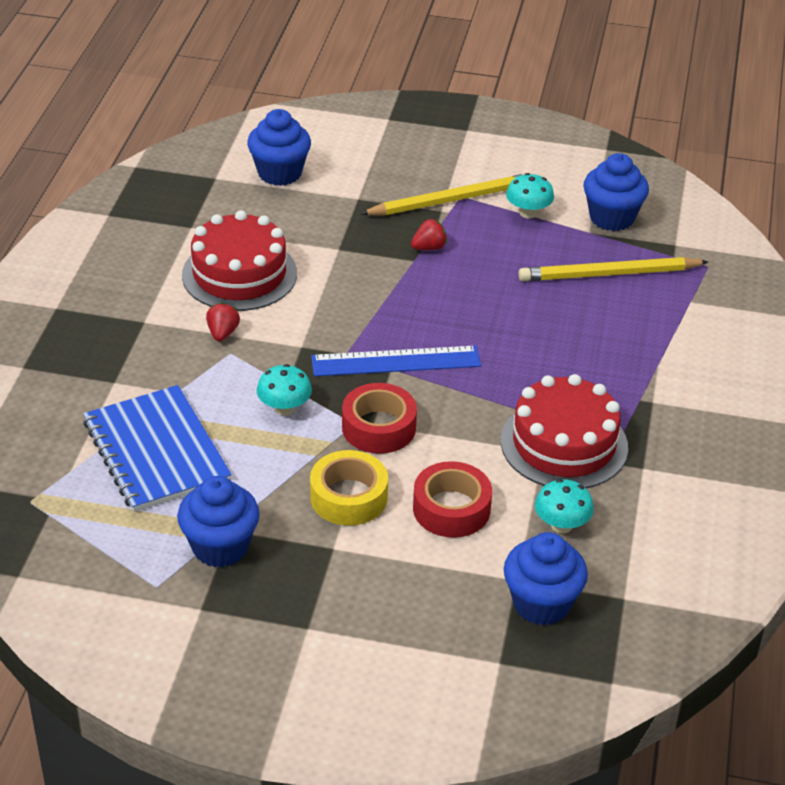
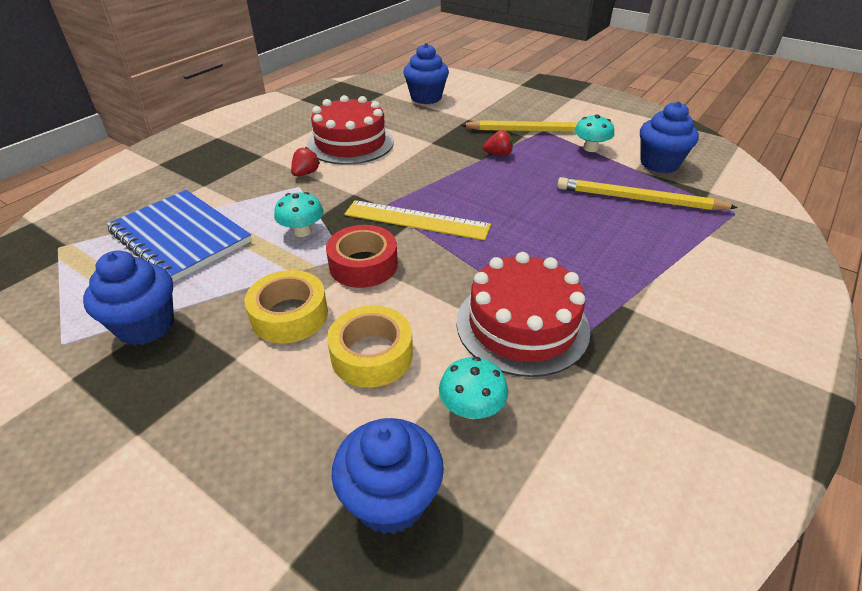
camera: 25 degrees right, 0 degrees up
blue notebook [83,385,232,512] -> blue notebook turned 45 degrees counterclockwise [107,190,252,282]
blue ruler [311,346,481,376] -> yellow ruler [344,200,491,240]
red tape [413,461,492,538] -> yellow tape [327,305,413,388]

